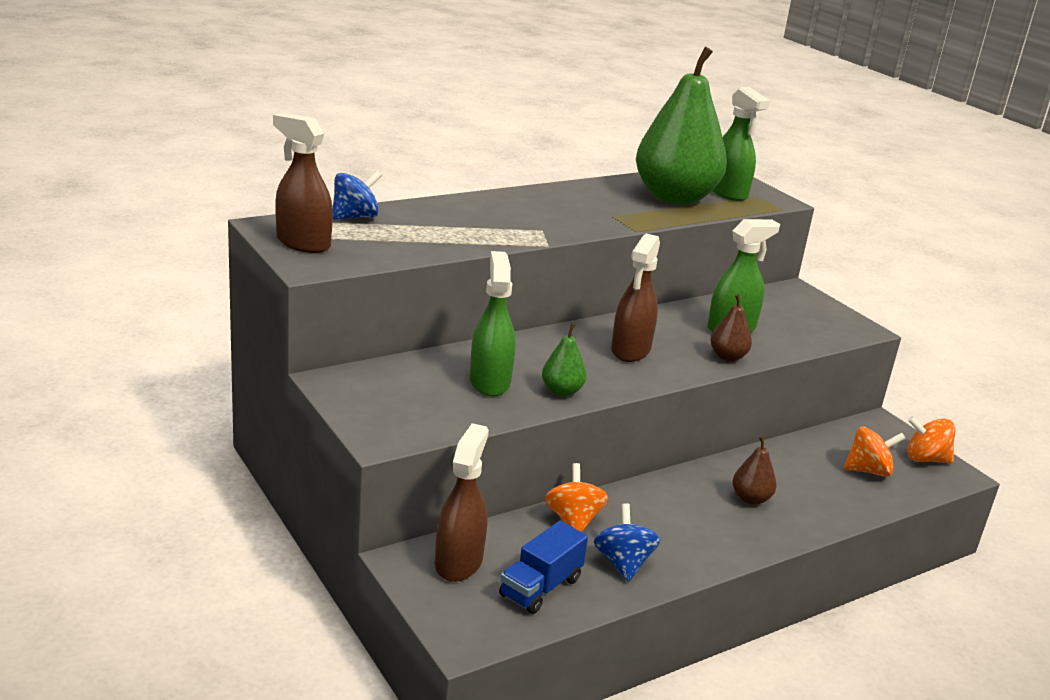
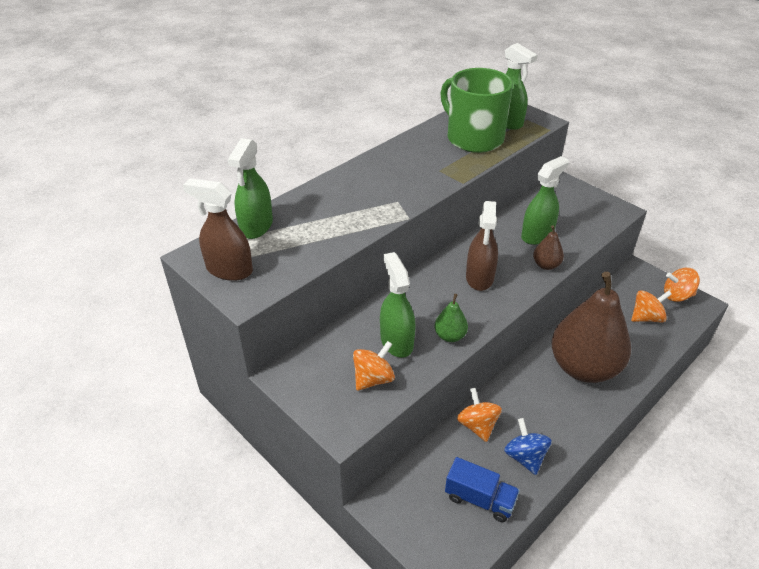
camera: 10 degrees left, 15 degrees up
blue spinning top [332,171,382,220] -> green spray bottle [228,138,273,239]
brown spray bottle [435,423,489,582] -> none
blue truck [499,521,588,614] -> blue truck turned 90 degrees counterclockwise [445,457,520,522]
green pear [636,46,727,205] -> green mug [440,68,513,153]
brown pear [733,436,777,505] -> brown pear [551,272,631,383], size x2.45
none -> orange spinning top [353,341,395,391]

